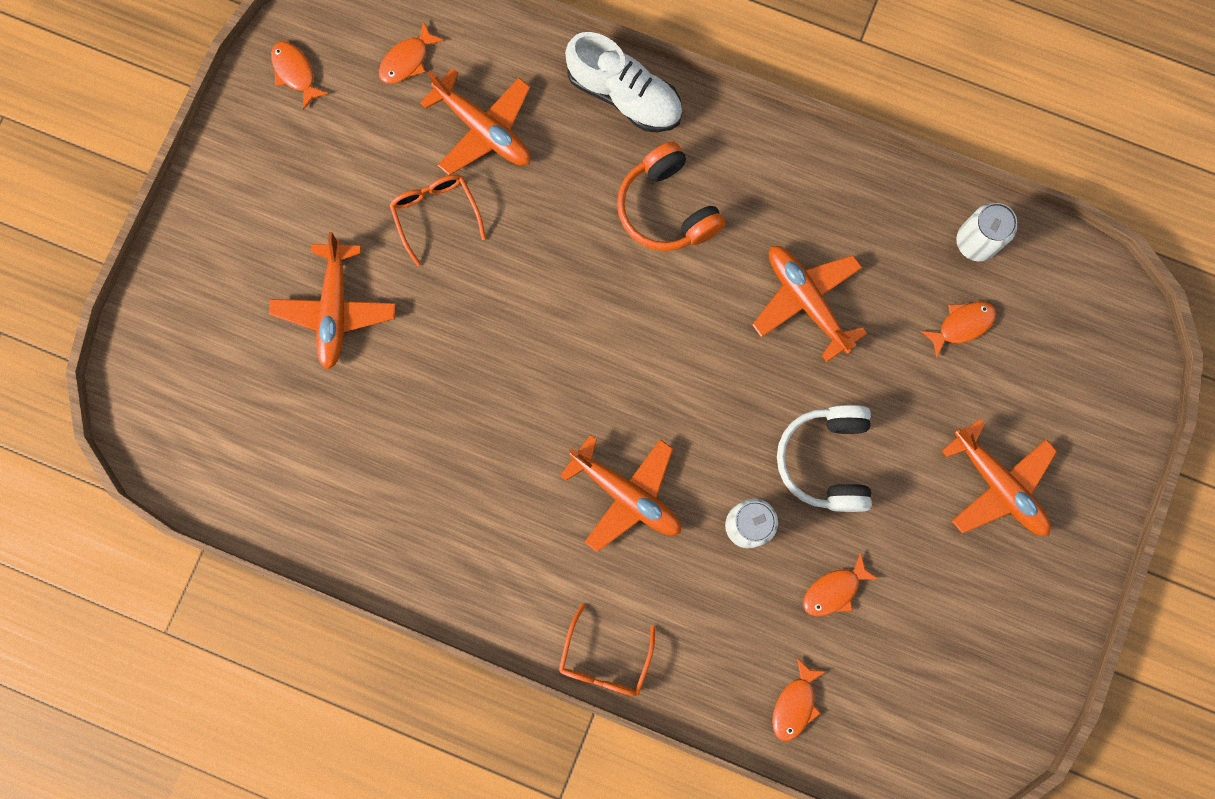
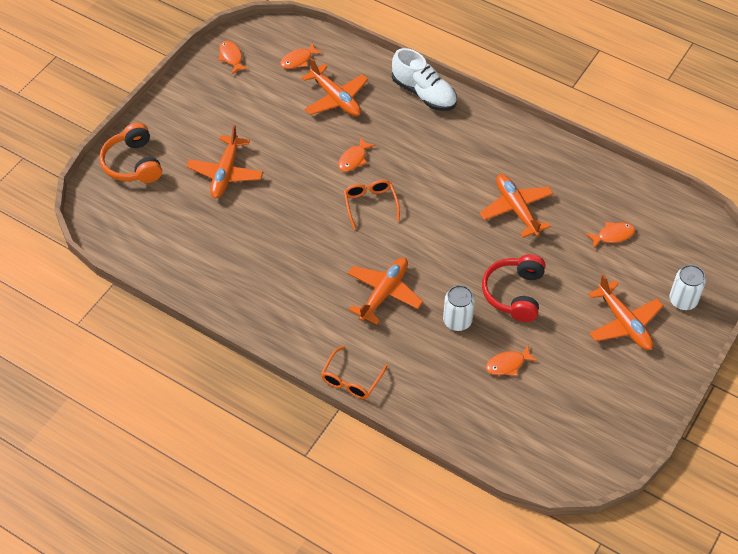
camera: 10 degrees right, 25 degrees down
orange glasses [389,174,486,266] -> orange glasses moved to [344,180,400,230]
orange plane [560,435,681,552] -> orange plane turned 105 degrees counterclockwise [348,257,423,325]
orange headphones [617,142,725,251] -> orange headphones moved to [99,123,162,183]
orange fish [772,658,827,741] -> orange fish moved to [338,137,376,172]
white headphones [777,405,872,512] -> red headphones [482,254,546,322]
white can [956,203,1017,261] -> white can moved to [669,265,706,310]

